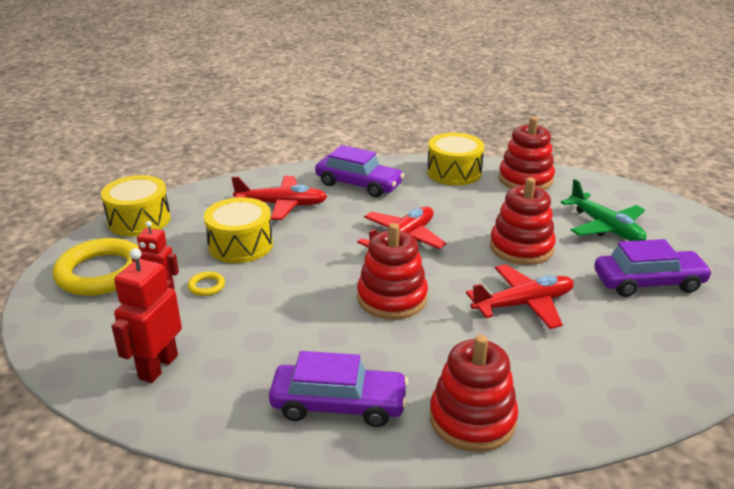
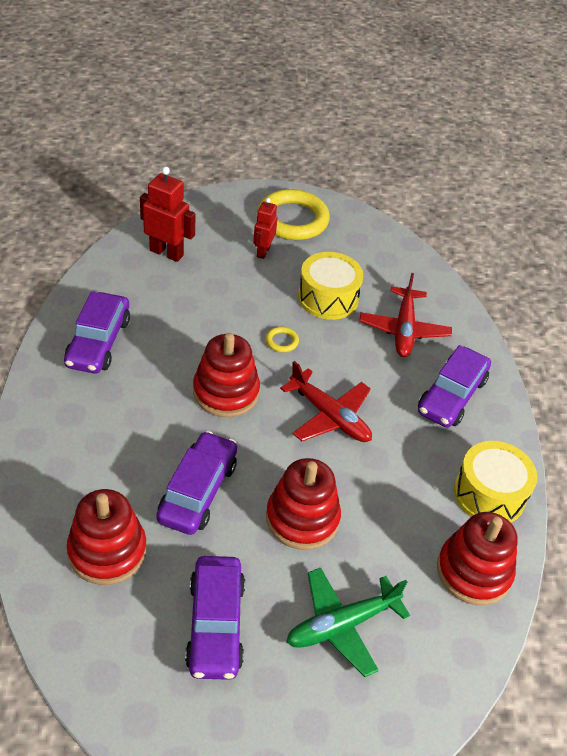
camera: 90 degrees right, 15 degrees up
yellow drum [101,175,171,237] -> none
yellow ring [188,272,225,296] -> yellow ring moved to [266,327,299,352]
red stacking toy [430,335,518,452] -> red stacking toy moved to [67,489,146,585]
red plane [466,264,574,329] -> purple car [156,431,237,535]

